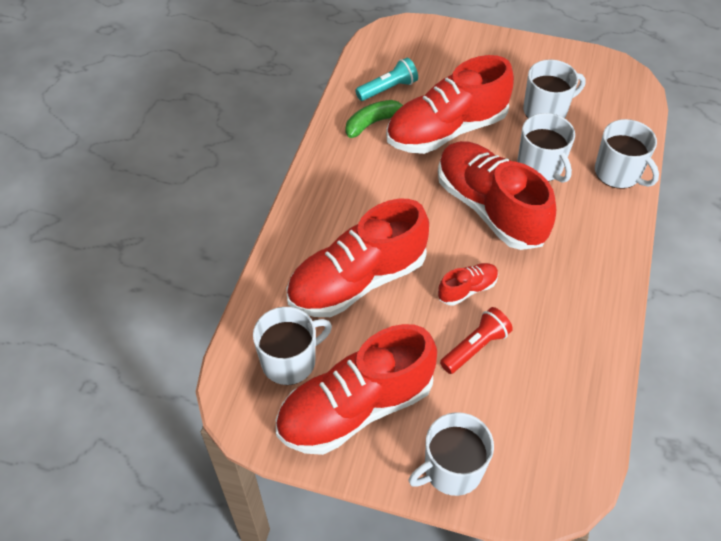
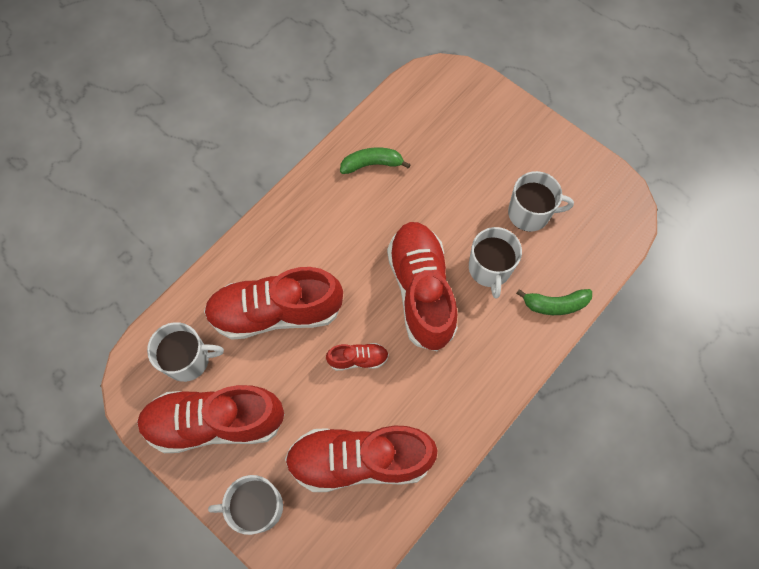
camera: 25 degrees right, 15 degrees up
turquoise flashlight [355,58,418,101] -> none
red shoe [386,55,514,154] -> red shoe moved to [285,426,438,492]
red flashlight [440,307,513,374] -> none
white mug [595,119,659,189] -> green banana [516,289,592,315]

